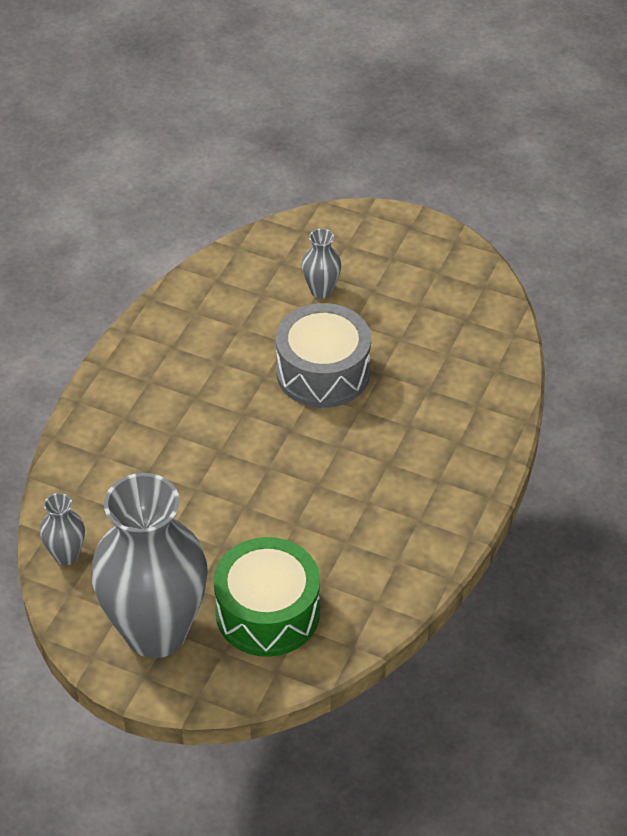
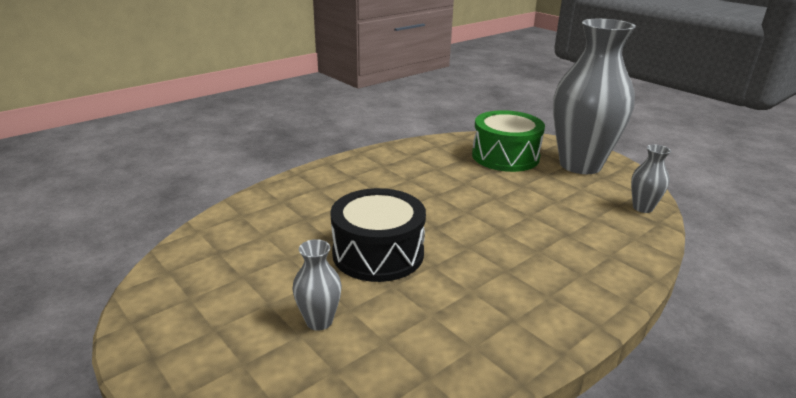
camera: 155 degrees left, 20 degrees down
grey drum [276,303,371,408] -> black drum [330,188,426,282]

